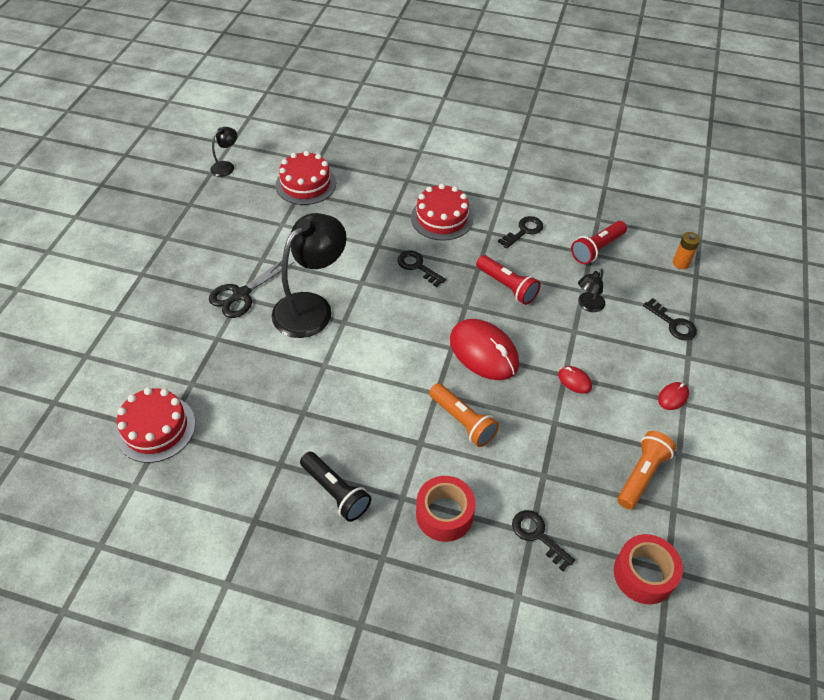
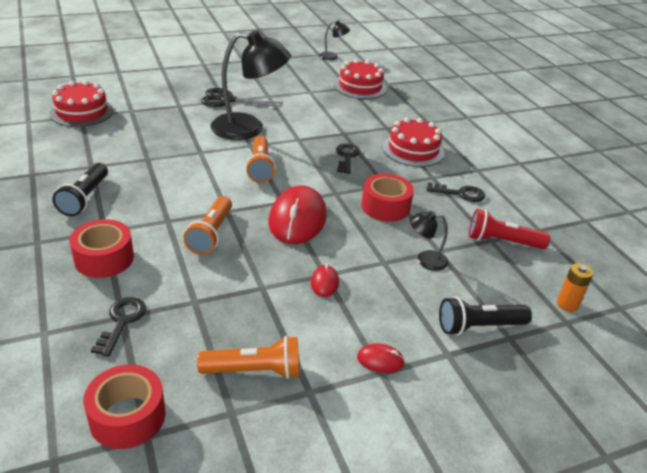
camera: 50 degrees right, 15 degrees down
red flashlight [476,255,541,305] -> red tape [361,174,414,222]
black key [643,298,697,340] -> black flashlight [439,297,532,336]
none -> orange flashlight [246,136,276,183]

